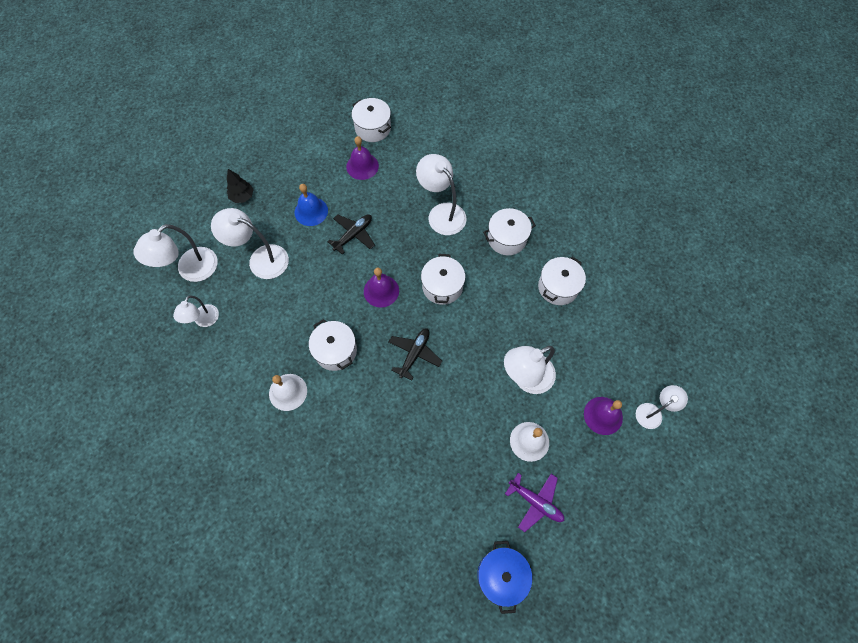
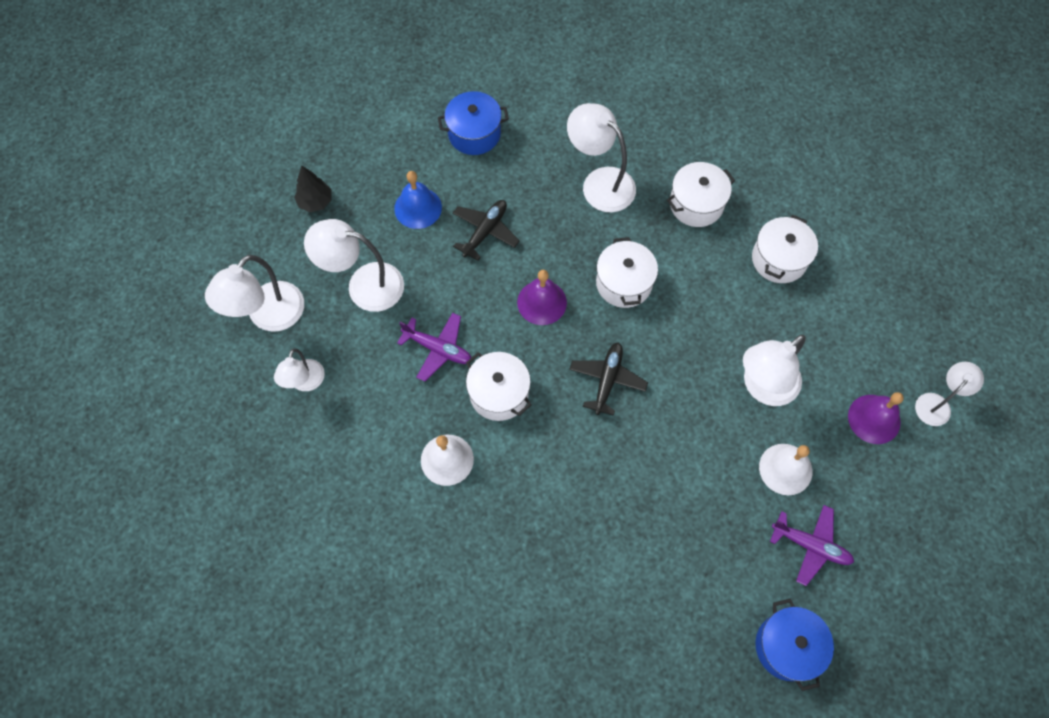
camera: 10 degrees left, 0 degrees up
purple bell [346,136,379,180] -> blue pot [438,91,509,155]
white pot [352,98,391,142] -> none
none -> purple plane [397,313,471,382]

